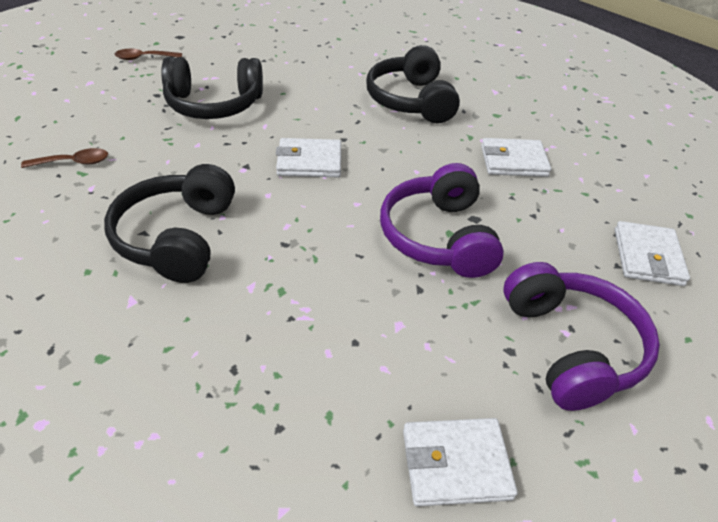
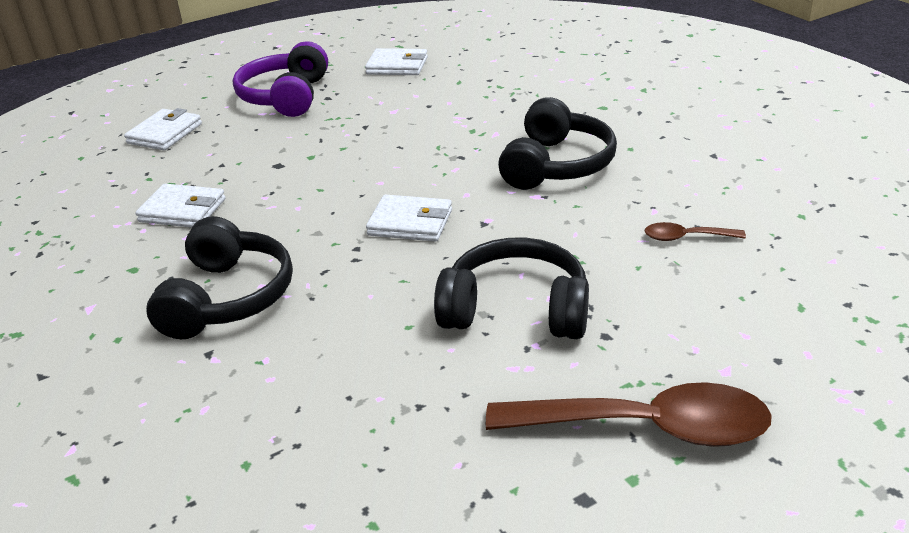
camera: 160 degrees left, 10 degrees down
brown spoon [115,49,182,60] -> brown spoon [486,382,772,447], size x2.19
purple headphones [380,163,504,278] -> none

